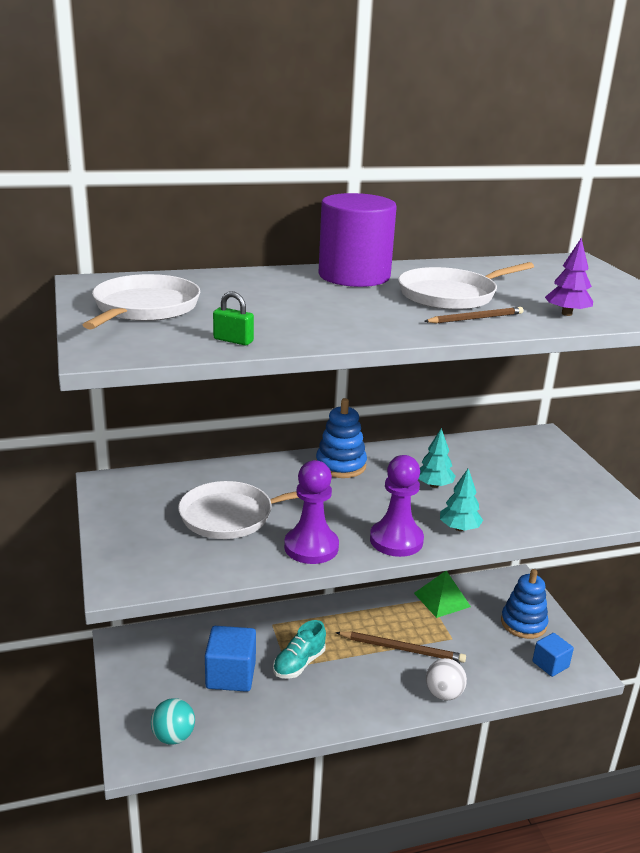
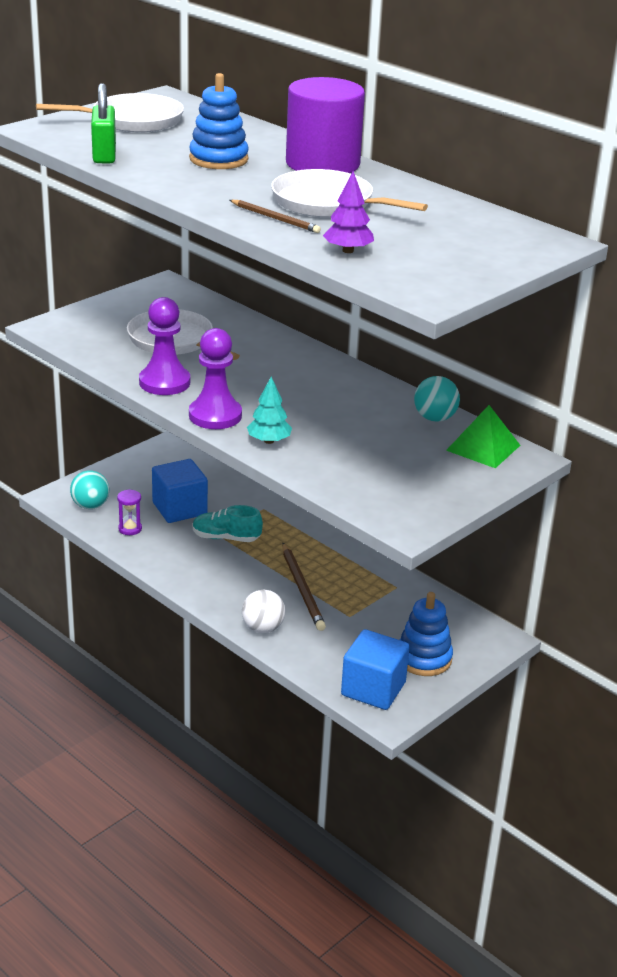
camera: 60 degrees right, 5 degrees up
green padlock [213,291,254,345] -> green padlock [91,83,116,163], size x1.67
blue stacking toy [316,398,367,478] -> blue stacking toy moved to [189,73,248,169]
green pyramid [414,571,471,618] -> green pyramid moved to [446,405,520,468]
turquoise tree [419,428,456,488] -> none
blue cube [532,633,574,677] -> blue cube [341,629,410,710], size x1.60
none -> purple hourglass [117,489,142,535]
none -> turquoise ball [414,376,460,422]

